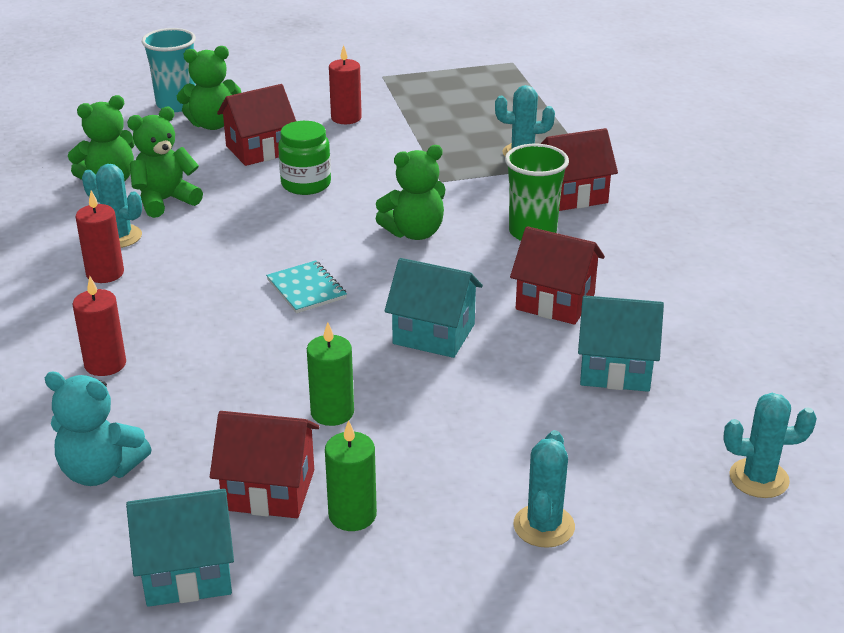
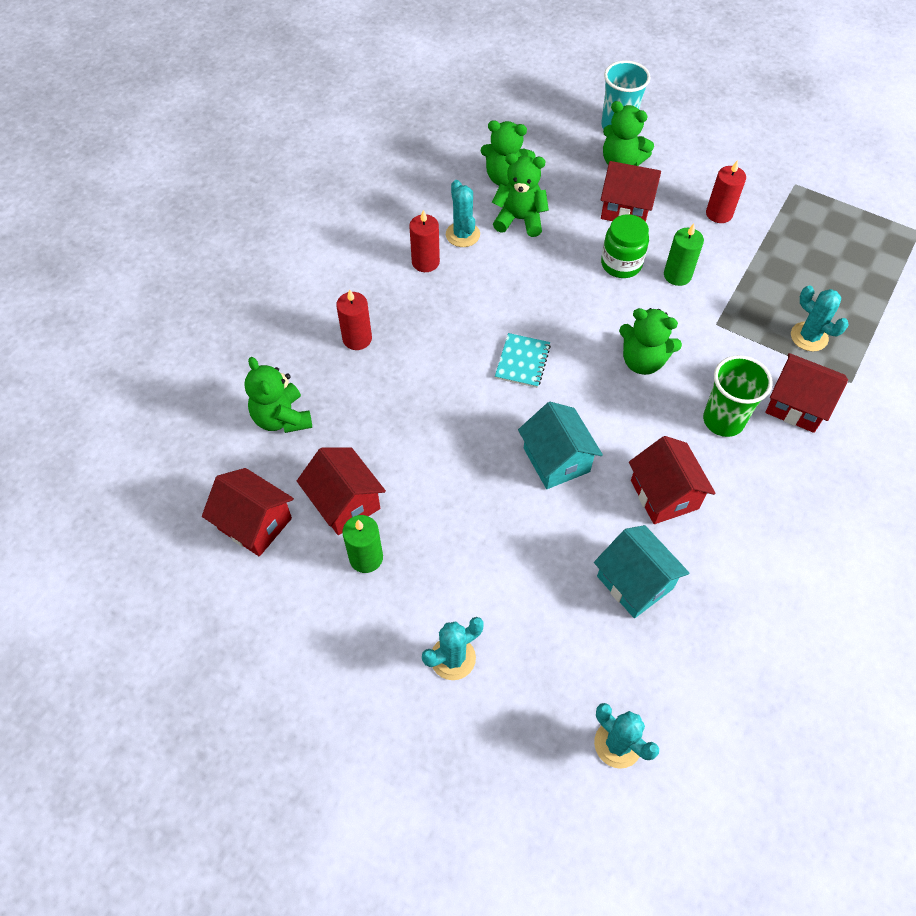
camera: 45 degrees right, 25 degrees up
turquoise teddy bear [45,372,152,486] -> green teddy bear [244,357,312,433]
turquoise house [126,489,234,607] -> red house [202,468,294,557]
green candle [307,322,354,426] -> green candle moved to [664,224,704,286]

